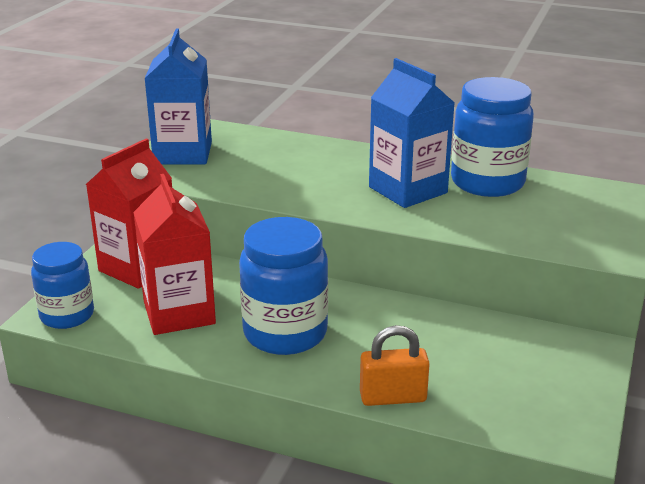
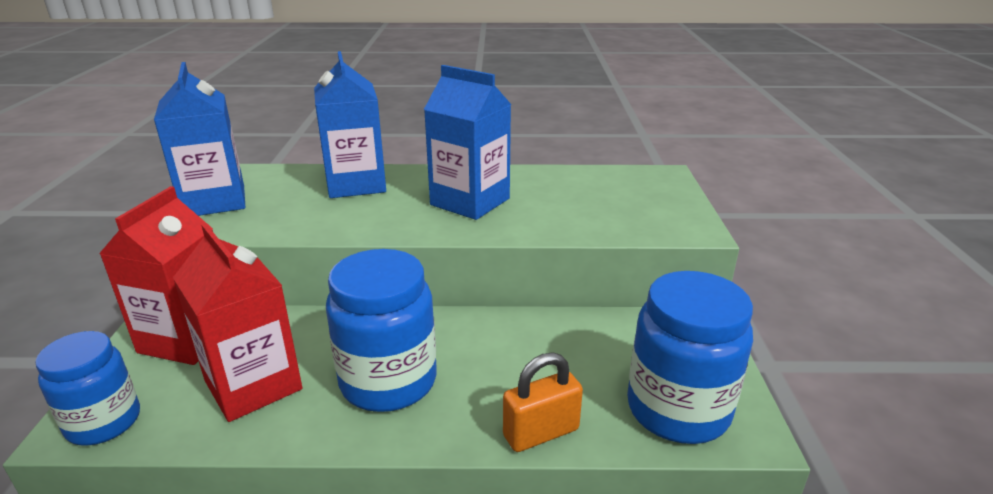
camera: 20 degrees left, 0 degrees up
blue jar [451,77,534,197] -> blue jar moved to [627,271,753,444]
none -> blue carton [314,51,386,198]

